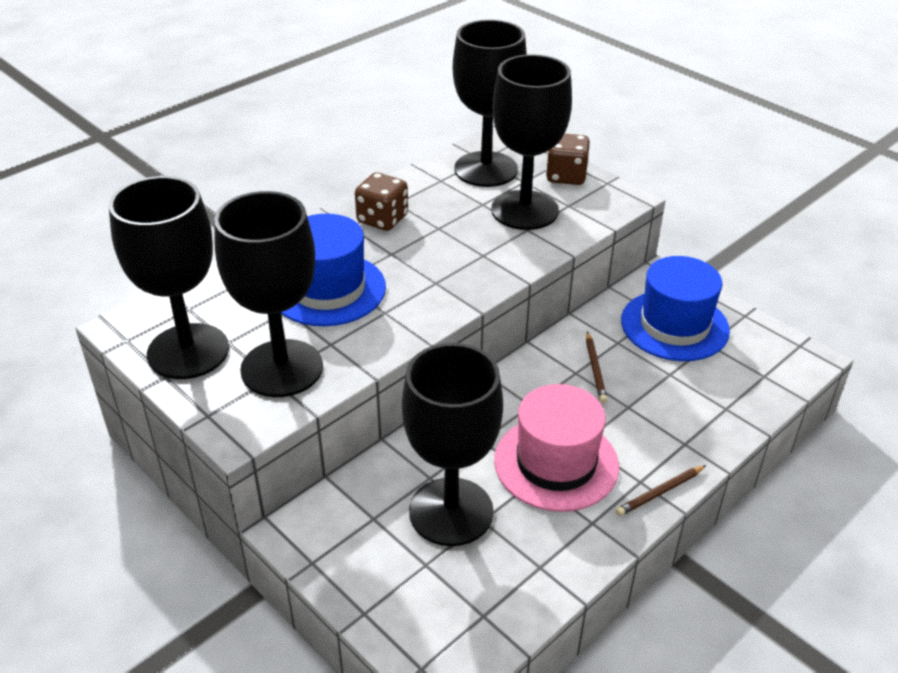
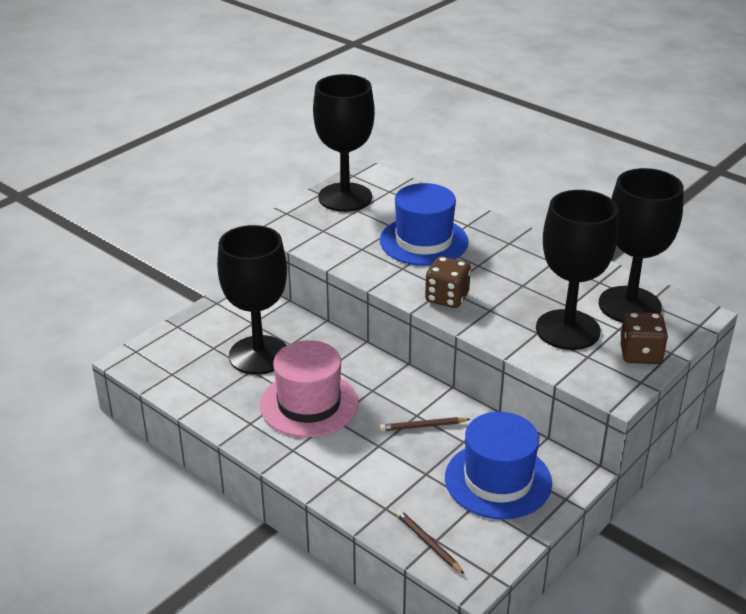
camera: 85 degrees right, 5 degrees down
black goblet [214,191,323,397] -> none
brown dice [355,172,408,231] -> brown dice moved to [425,256,471,308]
brown pencil [616,465,706,516] -> brown pencil moved to [396,510,465,575]

